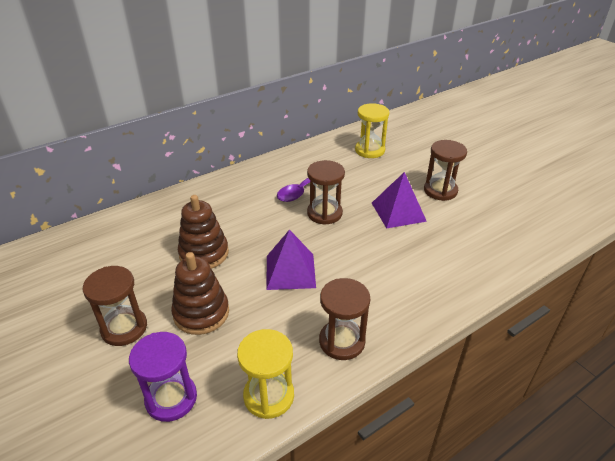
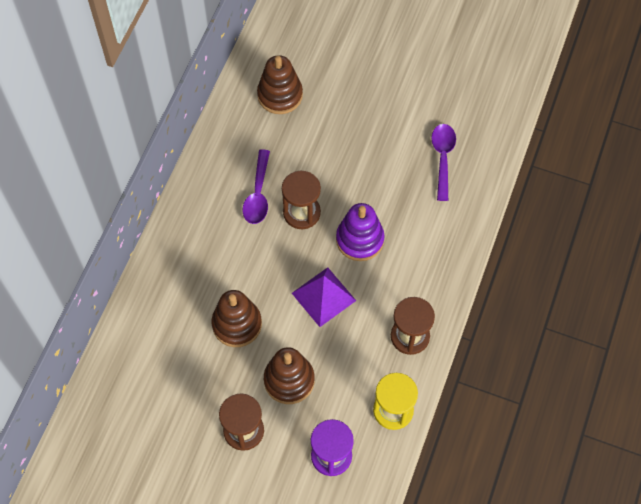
camera: 35 degrees left, 25 degrees up
yellow hourglass [355,103,390,158] -> brown stacking toy [257,55,303,114]
purple pyramid [372,172,427,228] -> none
brown hourglass [424,140,467,201] -> none
none -> purple stacking toy [336,203,385,261]
none -> purple spoon [431,124,456,201]

